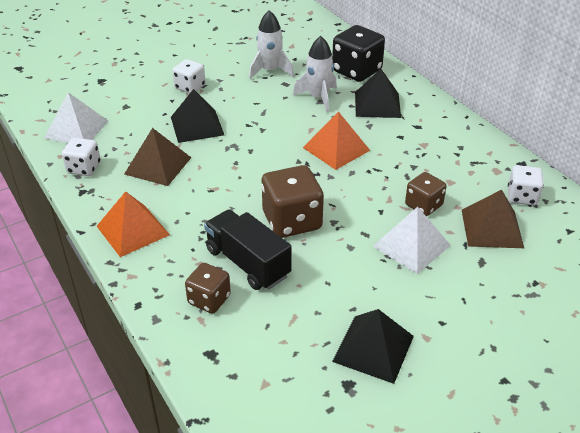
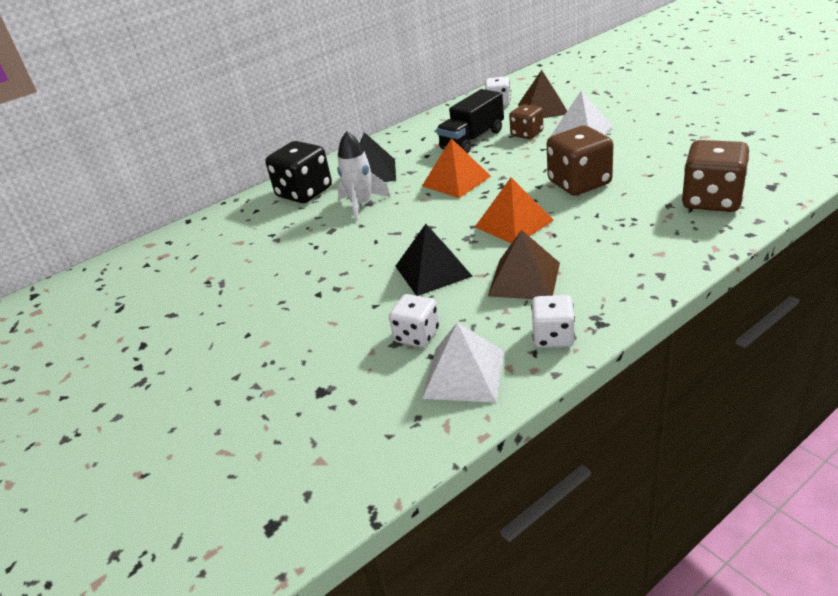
camera: 90 degrees left, 5 degrees down
orange pyramid [97,191,170,257] -> orange pyramid moved to [475,178,554,244]
white dice [172,59,206,93] -> white dice moved to [389,294,439,347]
brown dice [185,263,231,314] -> brown dice [682,140,750,212], size x1.67
black truck [204,209,291,290] -> black truck moved to [436,89,504,154]
white rocket [249,10,294,79] -> none
black pyramid [332,309,414,384] -> none

